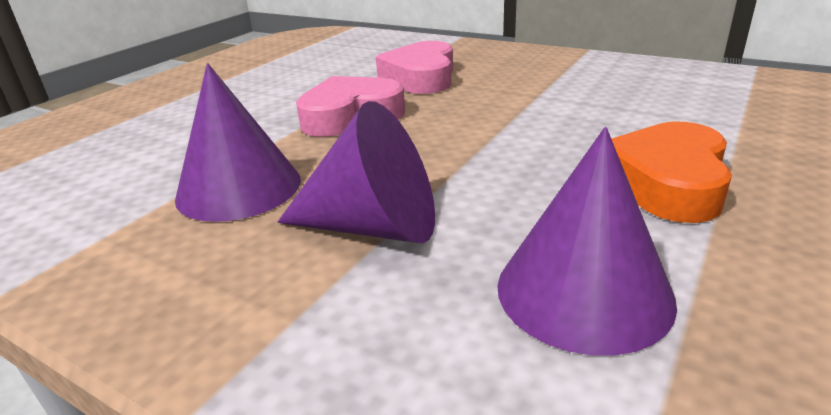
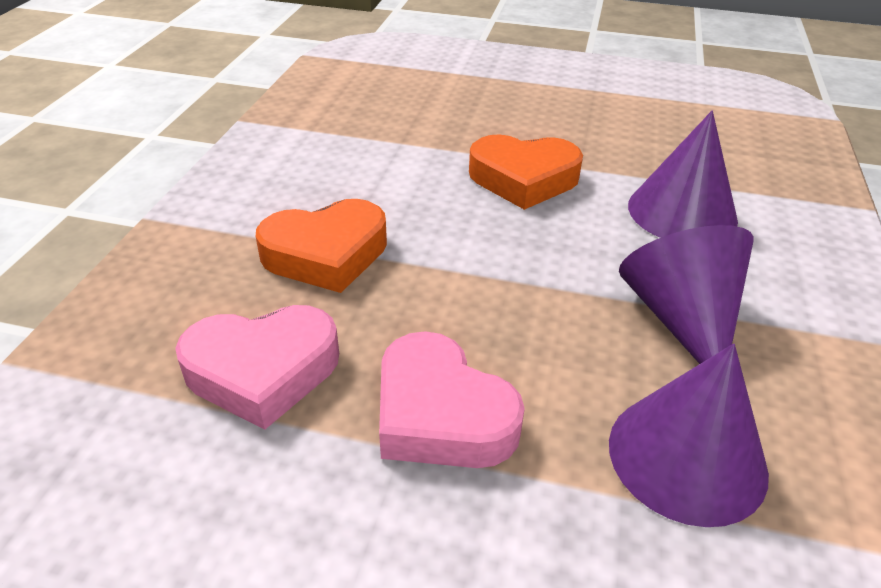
camera: 110 degrees left, 10 degrees up
none -> orange heart [256,199,387,293]

